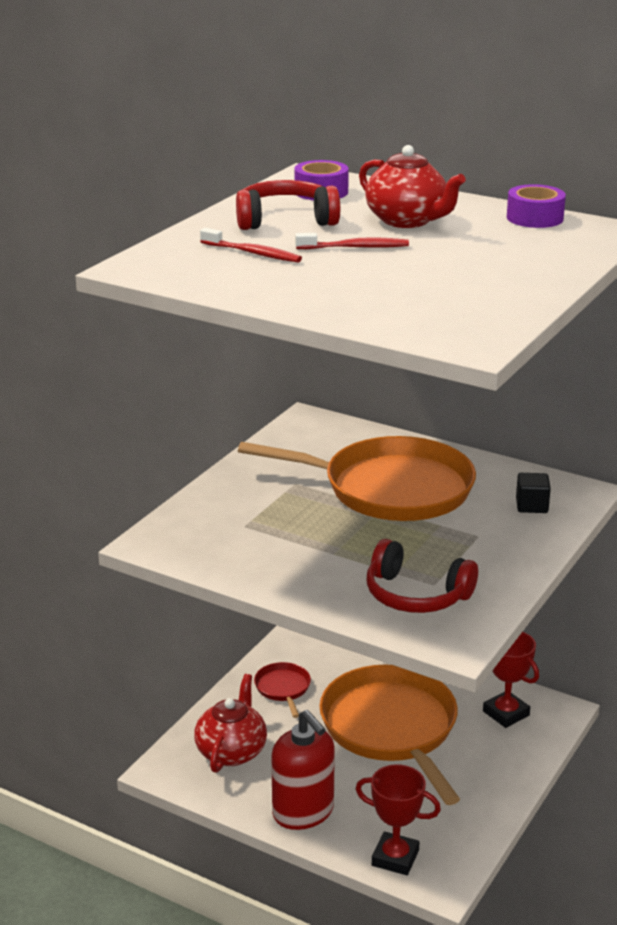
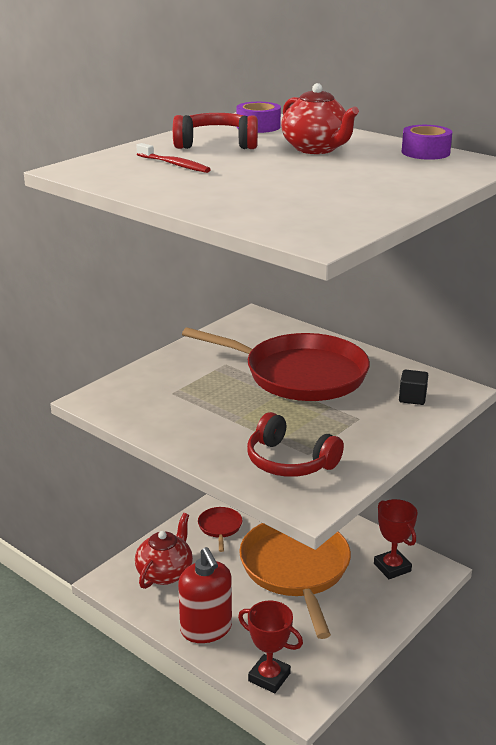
camera: 10 degrees right, 0 degrees up
orange pan [238,436,476,521] -> red pan [182,327,370,401]
red toothbrush [295,233,409,249] -> none

